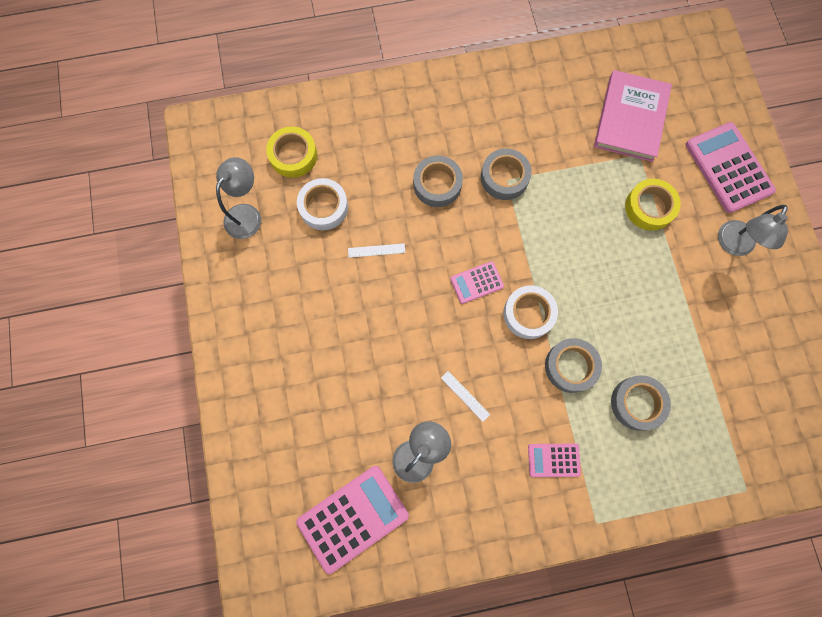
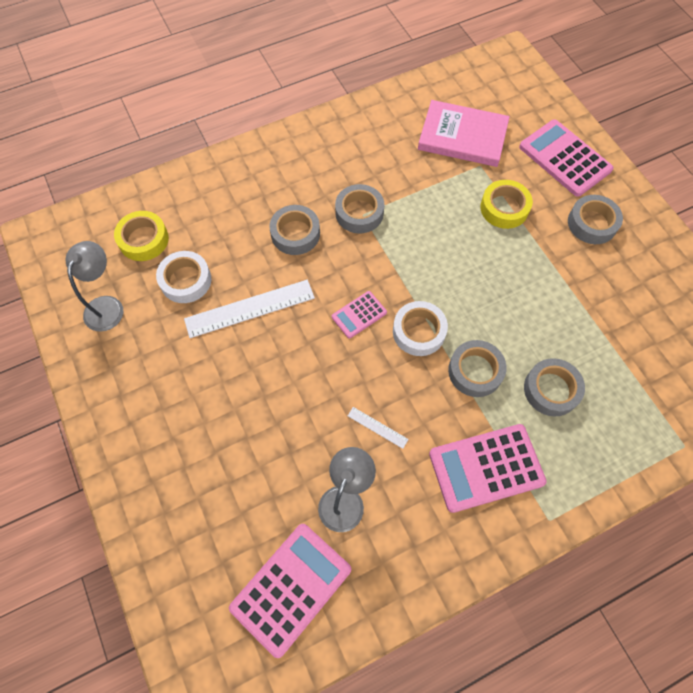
camera: 15 degrees left, 10 degrees down
white ruler [348,243,405,258] -> white ruler [184,280,315,338], size x2.18
pink calculator [528,444,581,477] -> pink calculator [429,424,547,513], size x1.89
pink book [594,70,672,162] -> pink book turned 75 degrees counterclockwise [418,100,510,167]
grey lamp [718,205,788,256] -> grey tape [568,195,623,244]

